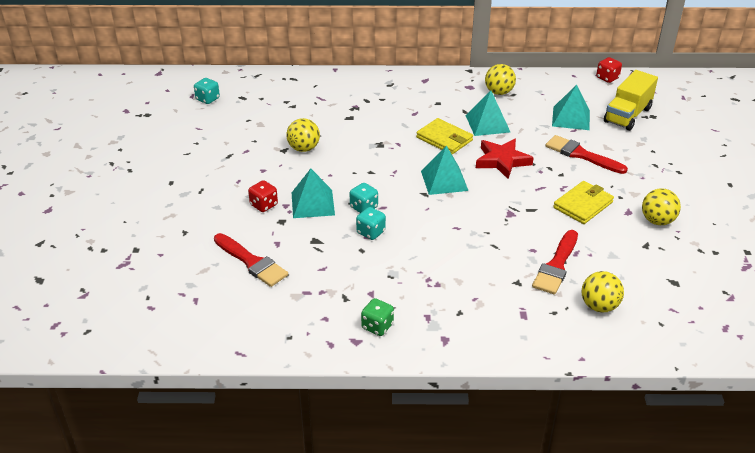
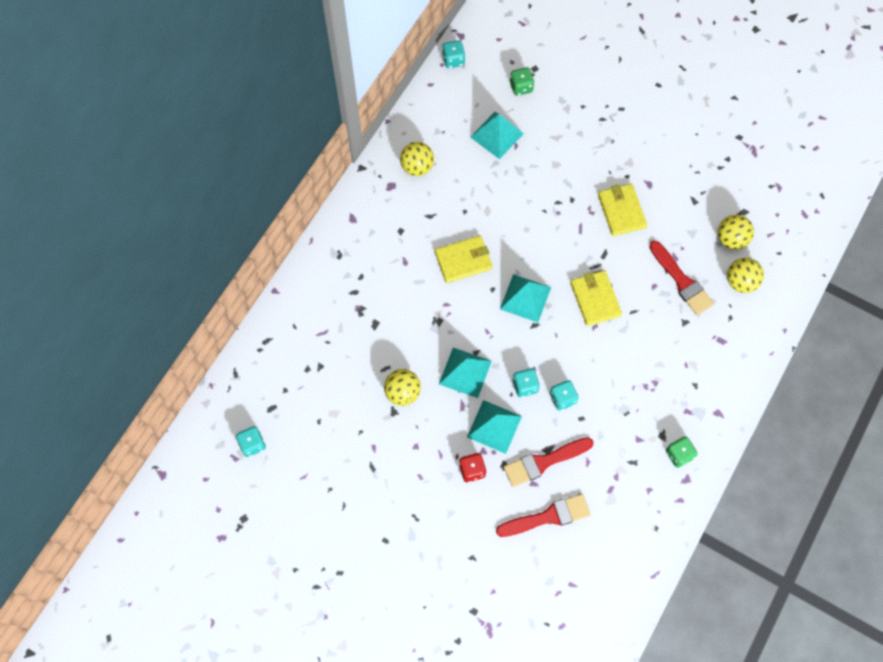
camera: 60 degrees left, 30 degrees up
turquoise pyramid [466,91,510,136] -> turquoise pyramid moved to [439,348,492,398]
red star [476,139,534,179] -> none
red brush [545,135,628,174] -> red brush moved to [504,437,594,487]
red dice [596,57,622,83] -> turquoise dice [442,40,465,68]
yellow truck [604,70,658,131] -> green dice [510,67,534,96]
yellow ball [642,189,681,225] -> yellow ball moved to [718,215,754,250]
none -> yellow wallet [570,270,622,326]

